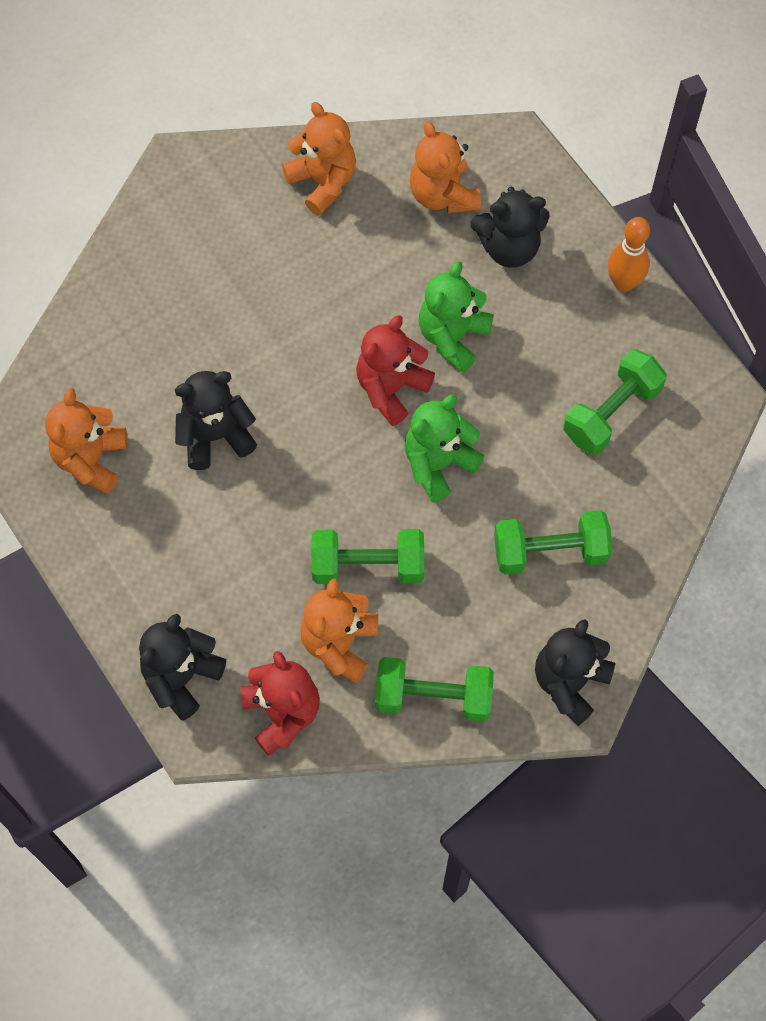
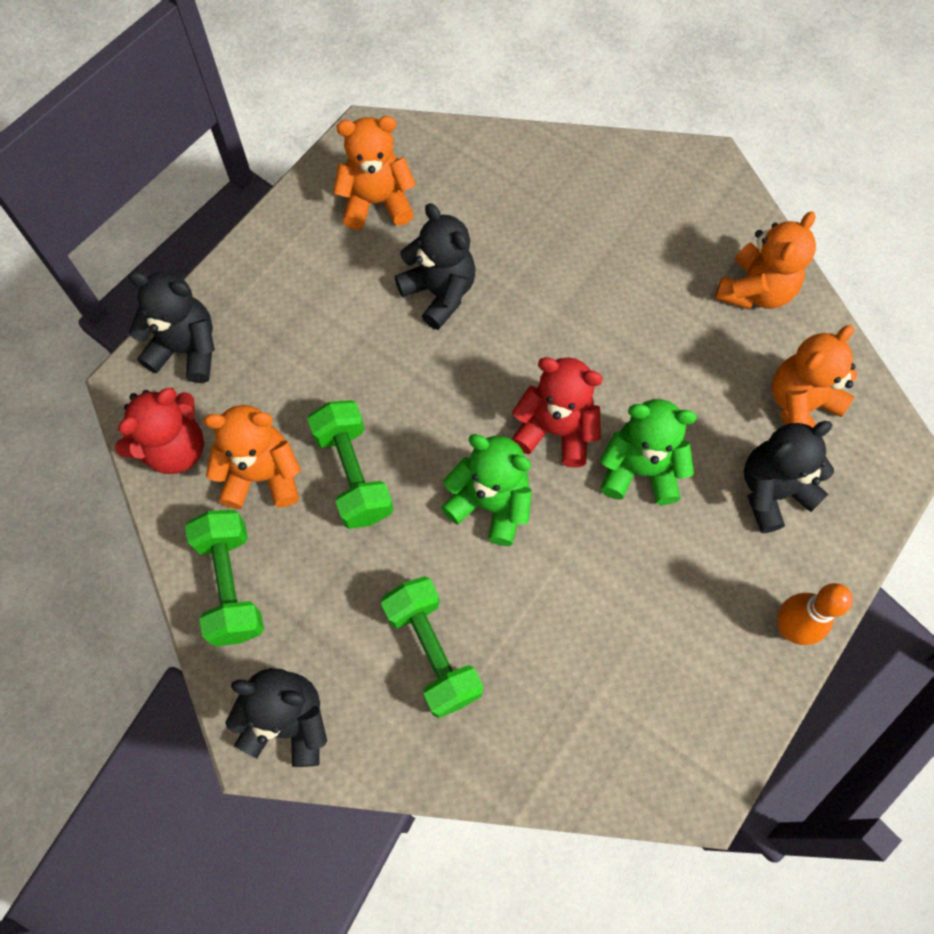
camera: 70 degrees right, 0 degrees up
black teddy bear [470,187,549,267] -> black teddy bear turned 90 degrees clockwise [744,421,834,533]
green dumbbell [563,349,667,455] -> none

